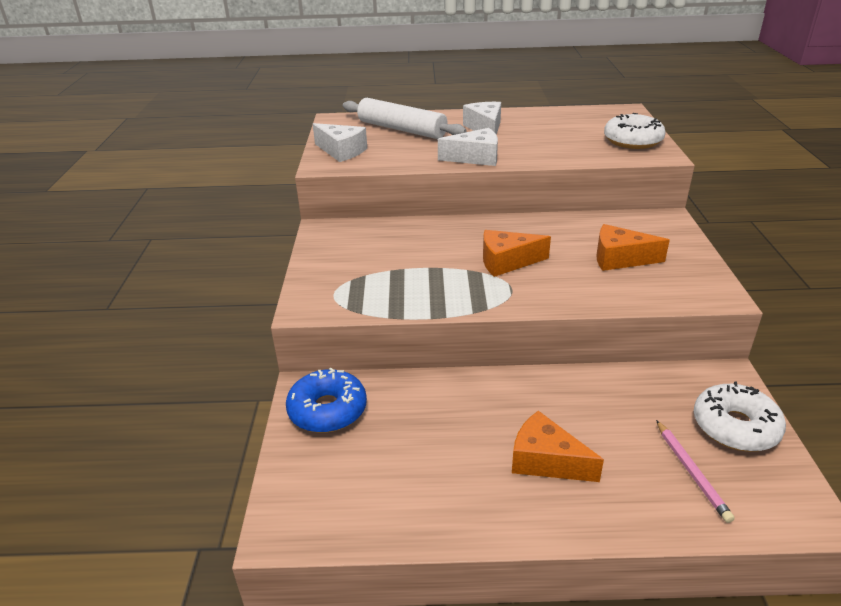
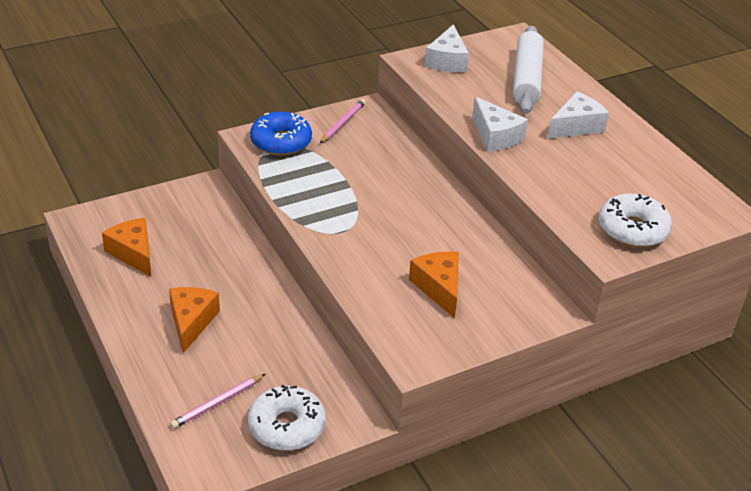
camera: 60 degrees right, 5 degrees up
blue donut [286,368,367,433] -> blue donut moved to [250,111,312,156]
orange cheese [483,230,551,277] -> orange cheese moved to [102,218,151,276]
none -> pink pencil [320,99,366,143]

